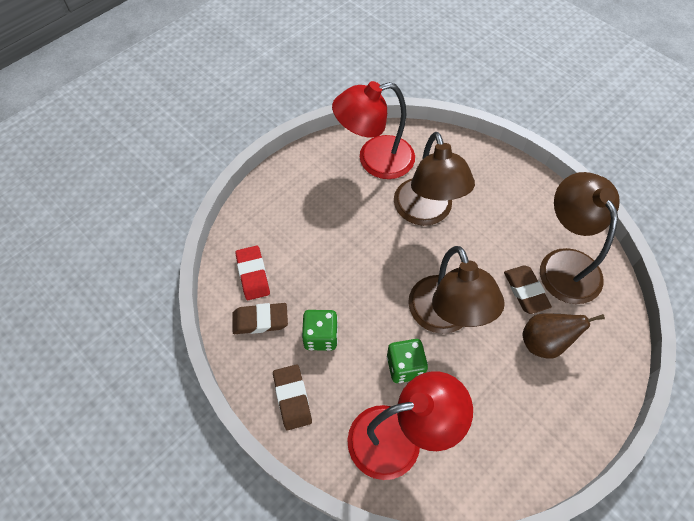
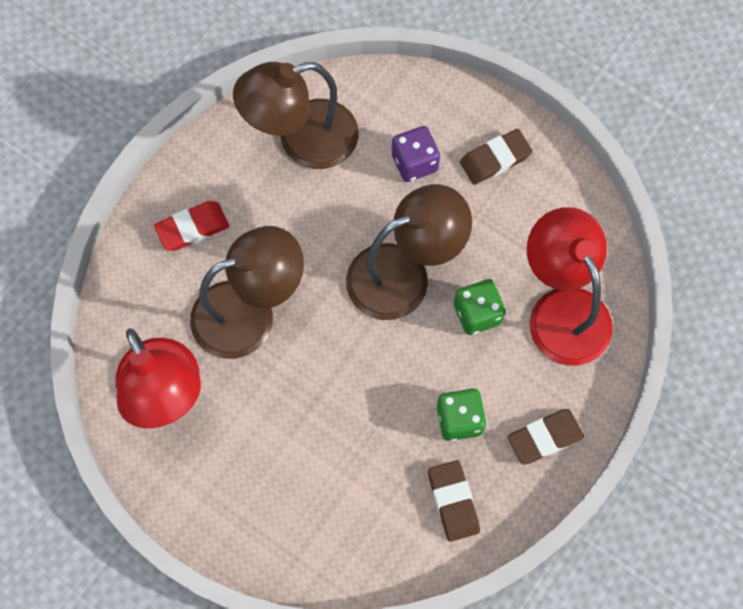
camera: 100 degrees left, 10 degrees up
red eraser [235,246,270,300] -> red eraser moved to [154,201,229,251]
brown eraser [504,265,552,314] -> brown eraser moved to [460,129,533,185]
brown pear [523,313,605,359] -> purple dice [392,126,440,182]

